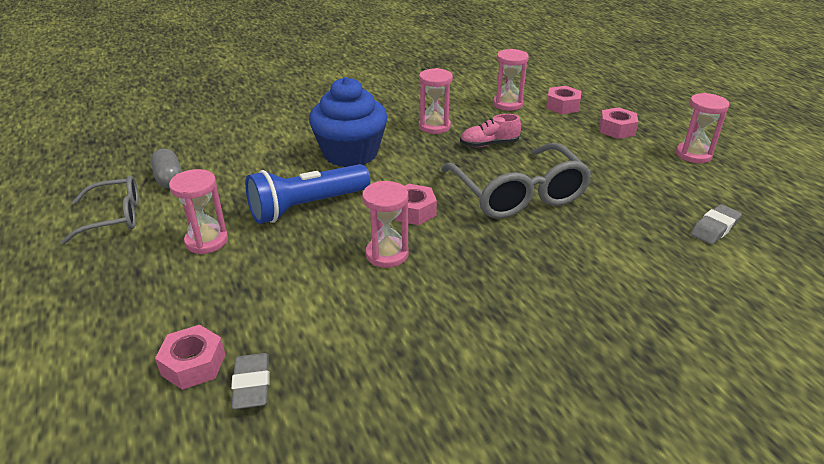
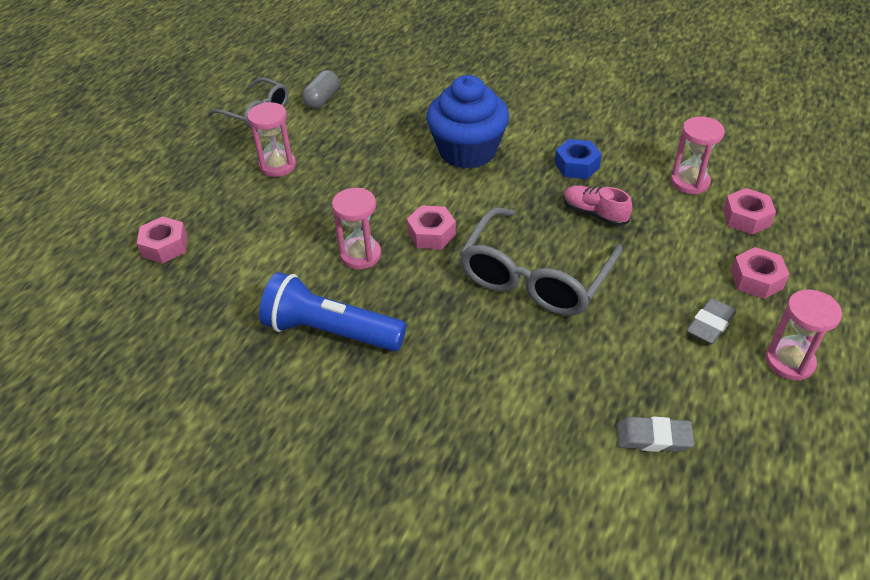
camera: 50 degrees right, 10 degrees up
grey eraser [231,353,270,409] -> grey eraser moved to [686,298,736,344]
blue flashlight [245,164,370,224] -> blue flashlight moved to [259,272,406,351]
pink hourglass [419,68,453,134] -> blue nut [555,139,602,179]

